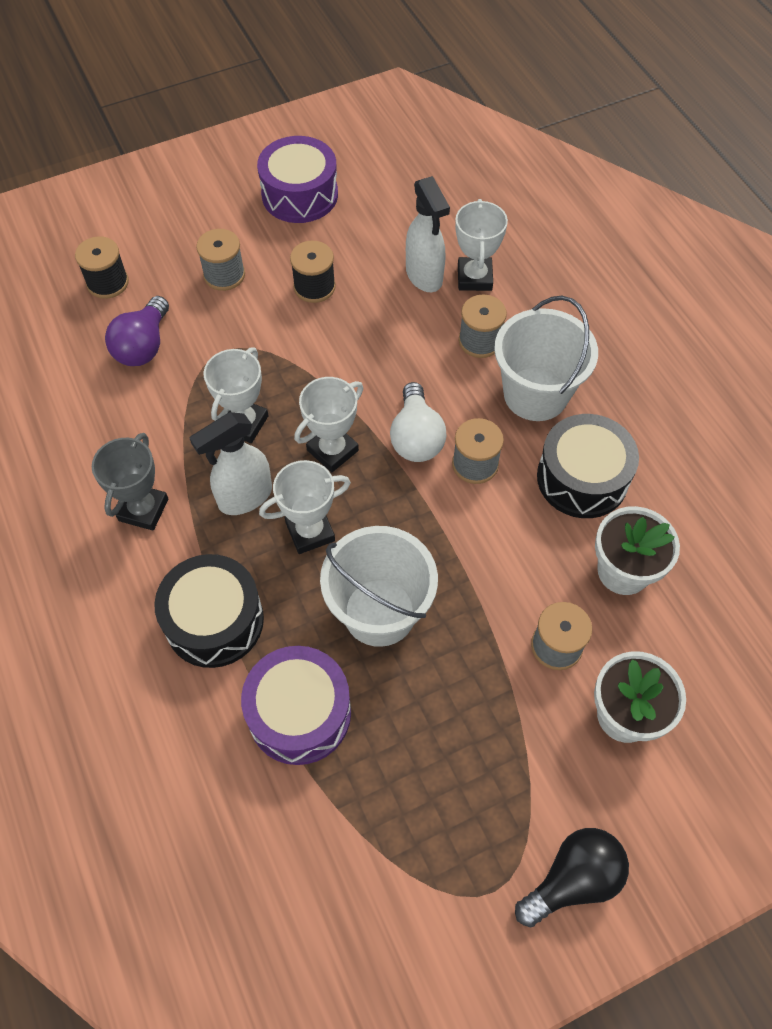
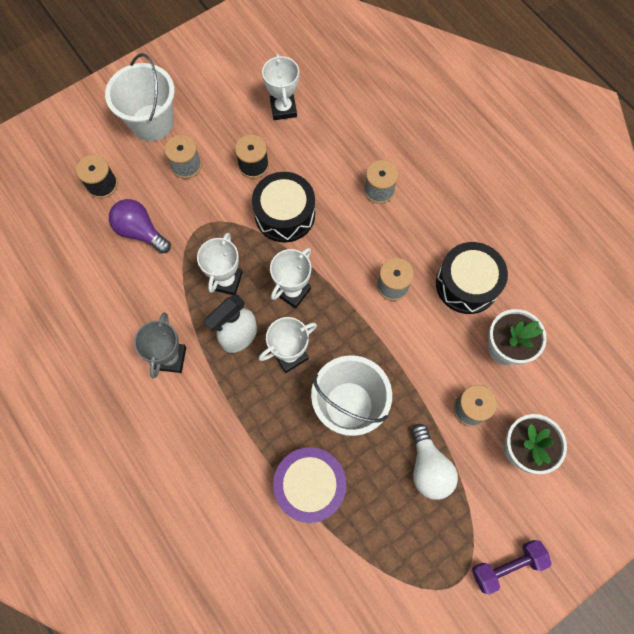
camera: 10 degrees left, 10 degrees up
purple light bulb [105,296,169,366] -> purple light bulb turned 120 degrees clockwise [109,199,171,254]
black drum [154,554,264,668] -> black drum moved to [252,172,315,243]
purple drum [257,136,338,223] -> none
white light bulb [390,382,447,462] -> white light bulb moved to [412,424,458,500]
white spray bottle [406,176,450,292] -> none
white trophy [455,199,508,291] -> white trophy moved to [262,54,299,120]
white bucket [494,296,598,421] -> white bucket moved to [105,53,175,141]
black light bulb [515,828,629,927] -> purple dumbbell [472,540,552,595]

